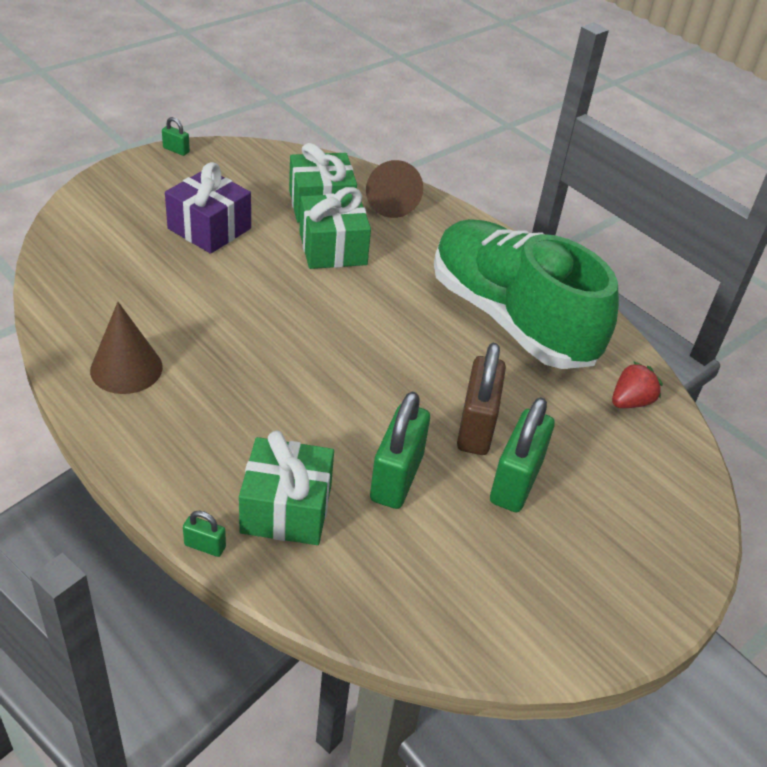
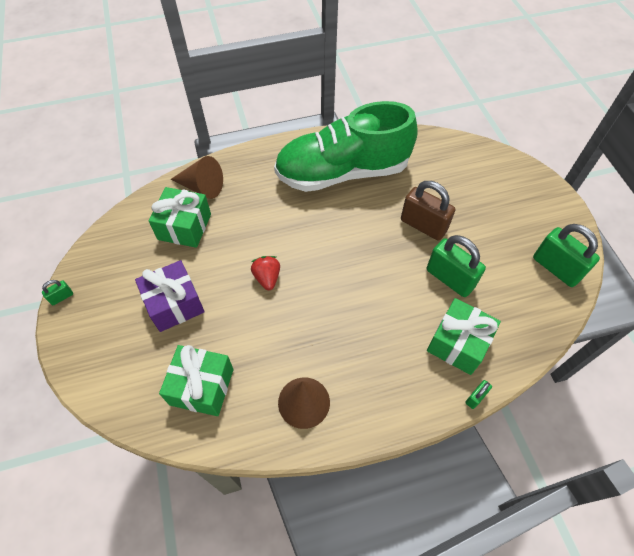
camera: 60 degrees left, 15 degrees up
green gift [300,187,371,269] -> green gift moved to [159,345,234,416]
green padlock [490,397,555,512] -> green padlock moved to [533,224,600,287]
red strawberry [612,361,663,408] -> red strawberry moved to [251,256,280,290]

